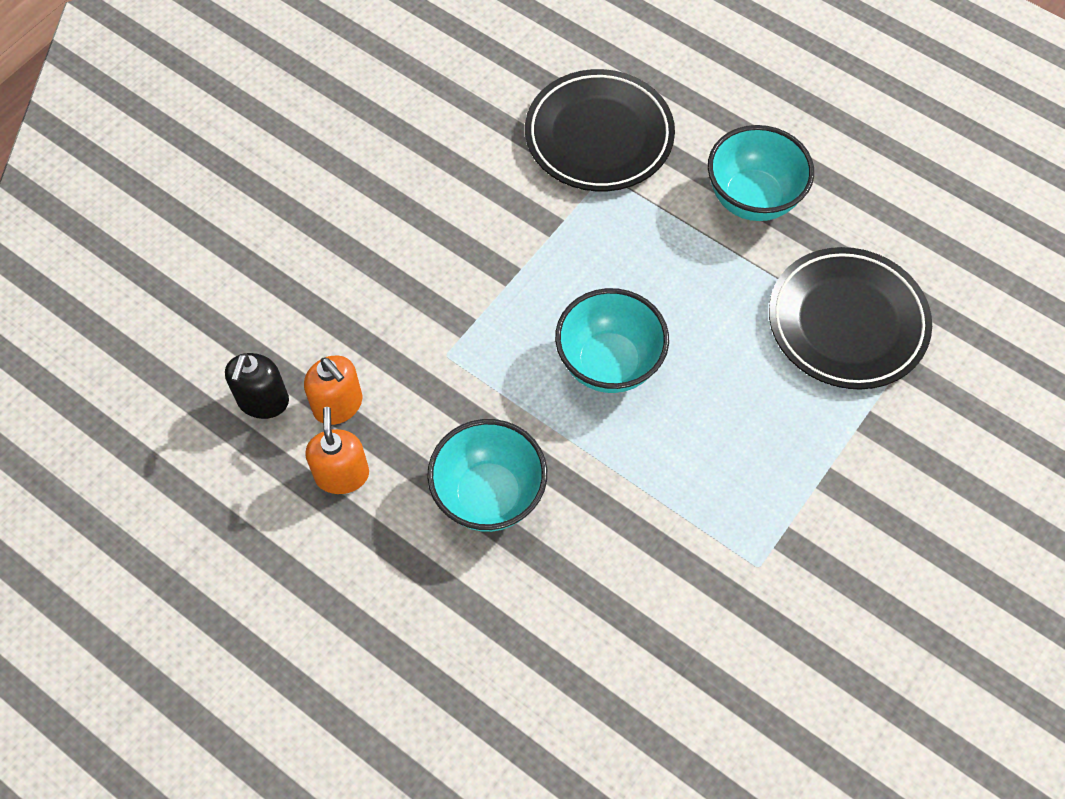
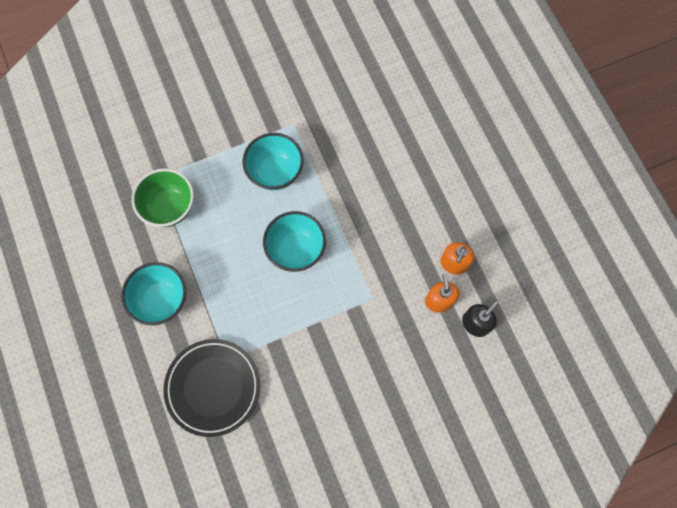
camera: 150 degrees left, 10 degrees up
turquoise bowl [427,419,547,532] -> turquoise bowl moved to [243,133,304,190]
black plate [769,247,932,390] -> green bowl [132,168,194,227]

